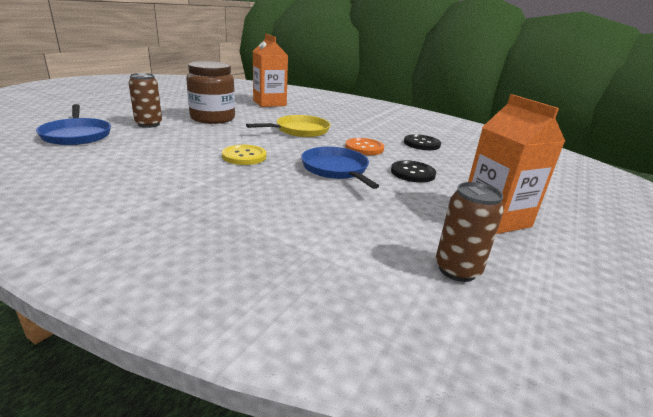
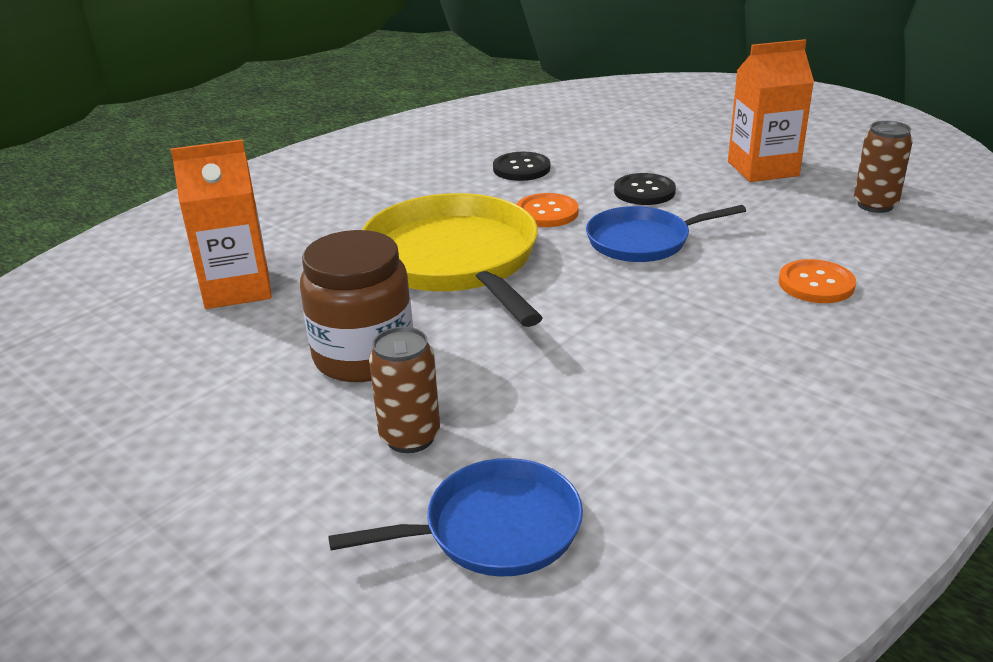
camera: 75 degrees left, 5 degrees up
yellow button [222,145,267,165] -> none
yellow pan [246,115,331,137] -> yellow pan [362,193,543,327], size x1.72
none -> orange button [779,259,856,303]

